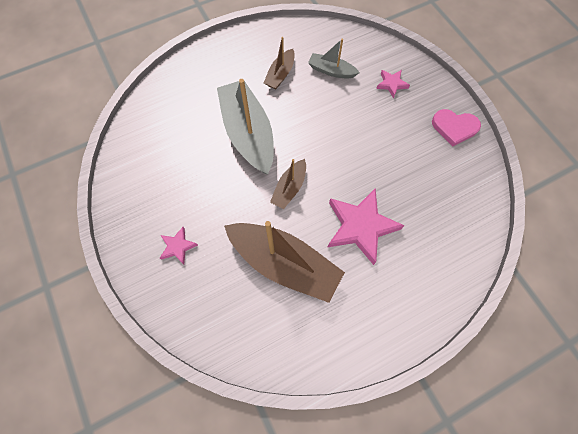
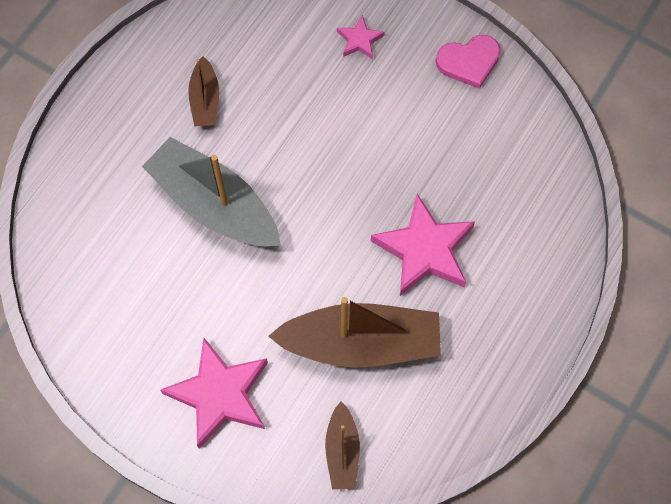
camera: 30 degrees left, 0 degrees up
pink star [160,227,198,264] -> pink star [161,338,268,449], size x2.04
brown boat [270,159,306,209] -> brown boat moved to [325,401,360,489]
grey boat [308,39,360,79] -> none

